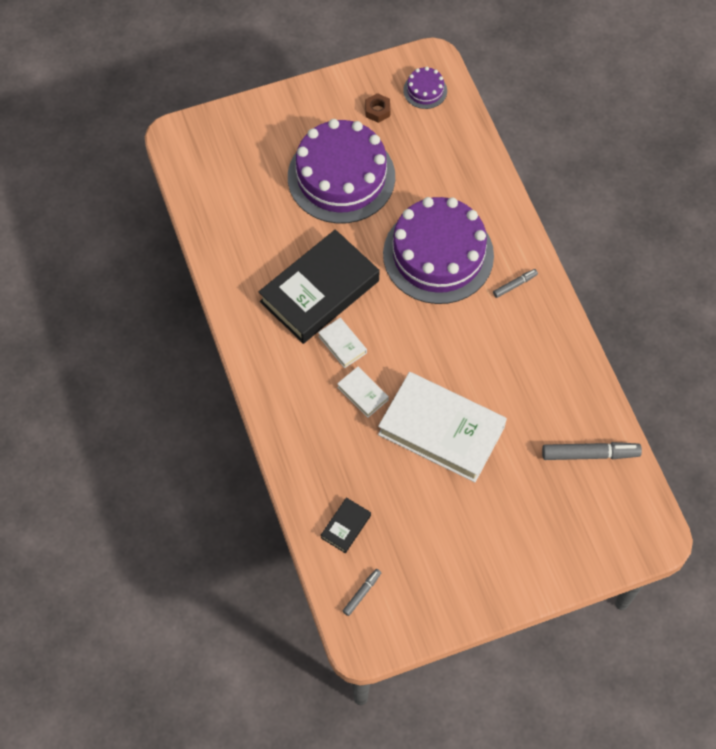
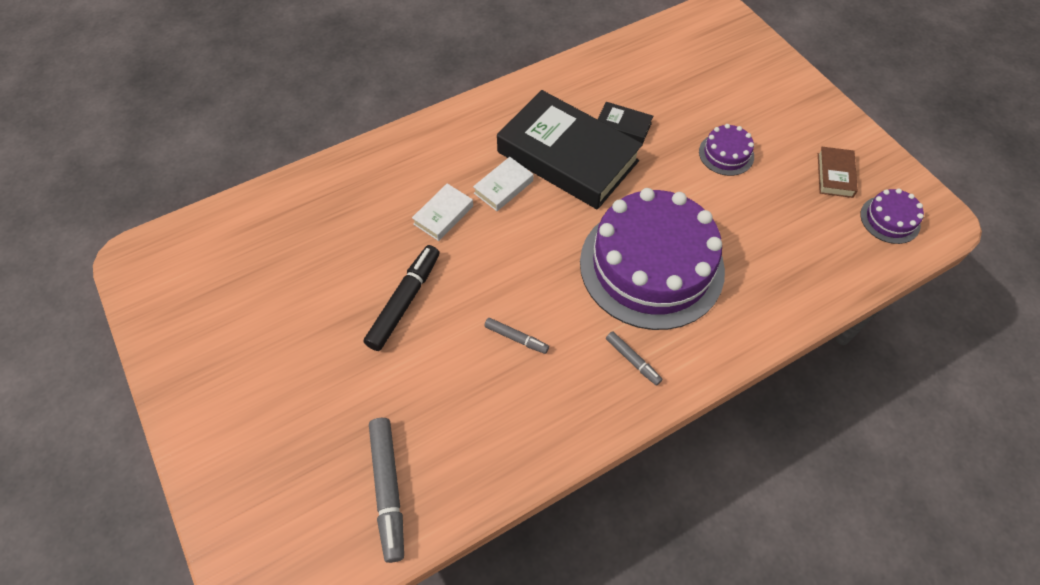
camera: 80 degrees right, 5 degrees down
purple cake [288,119,395,224] -> purple cake [699,124,754,176], size x0.42
black book [321,497,371,553] -> black book moved to [598,102,653,144]
grey marker [343,569,381,616] -> grey marker moved to [484,318,549,354]
brown nut [365,93,391,123] -> brown book [818,147,858,198]
white book [378,372,507,482] -> black marker [364,245,440,351]

